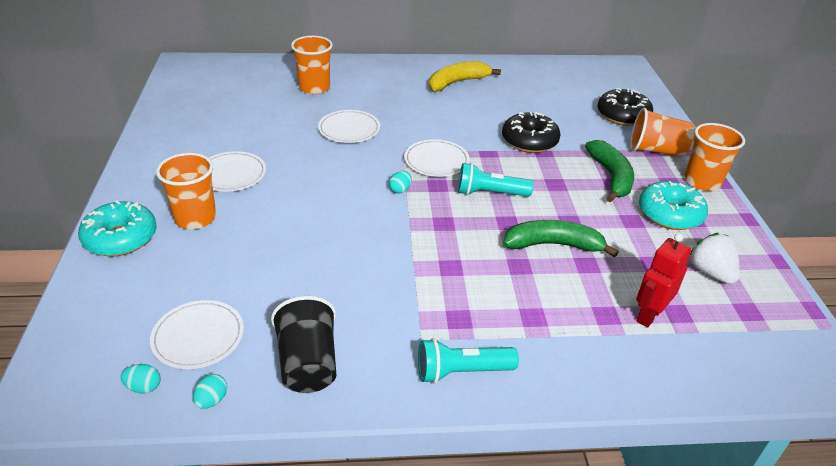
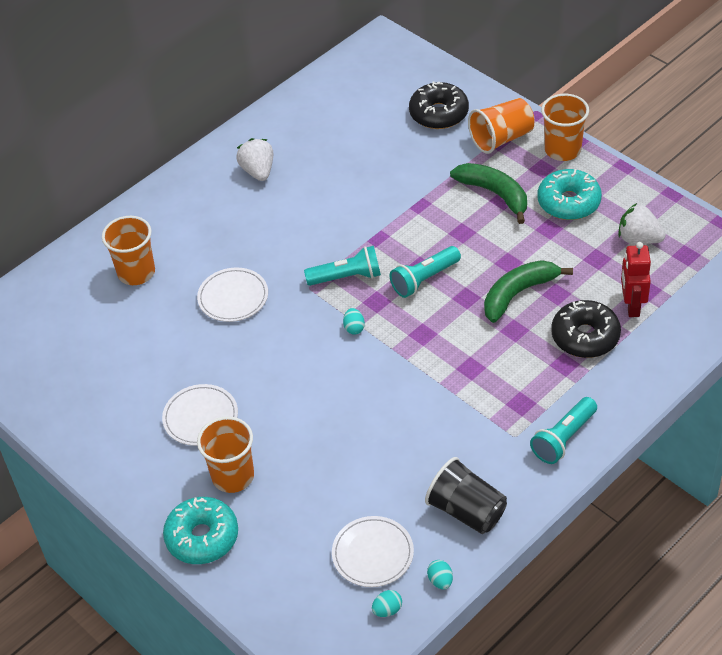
camera: 35 degrees left, 10 degrees up
white plate [404,139,470,177] -> turquoise flashlight [304,246,381,286]
yellow banana [429,61,501,92] -> white strawberry [236,138,273,181]
black donut [502,112,560,153] -> black donut moved to [551,300,621,358]

